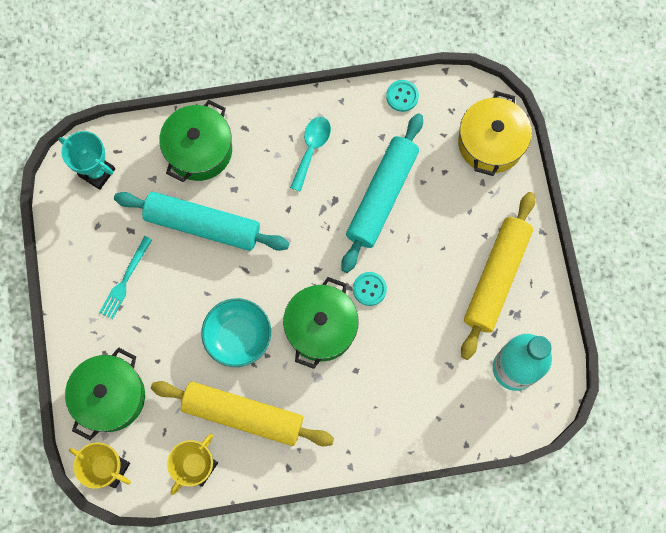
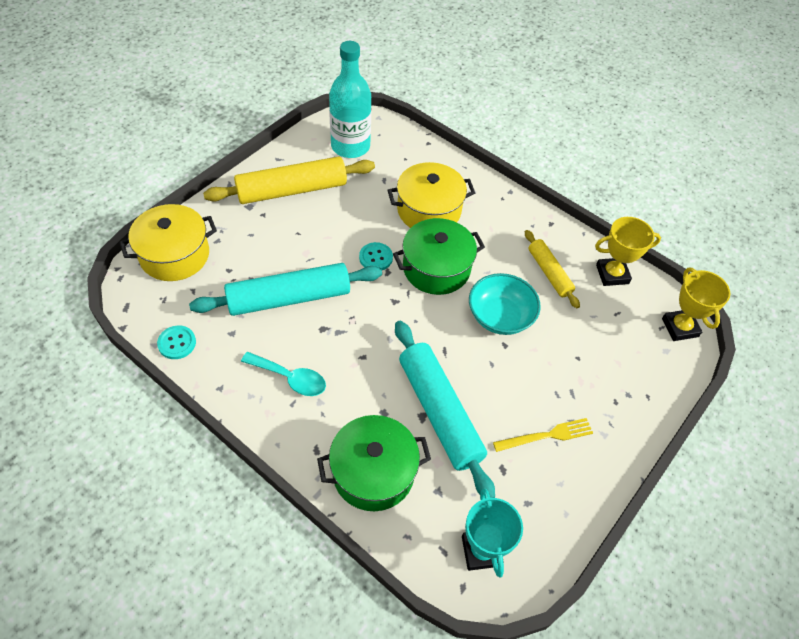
camera: 135 degrees left, 20 degrees down
green pot [65,347,145,440] -> none
turquoise fork [99,236,152,319] -> yellow fork [493,418,593,452]
yellow rolling pin [151,381,334,446] -> yellow rolling pin [525,230,580,308], size x0.57
turquoise spoon [290,117,331,192] -> turquoise spoon turned 135 degrees counterclockwise [241,352,326,396]
none -> yellow pot [387,162,475,228]

